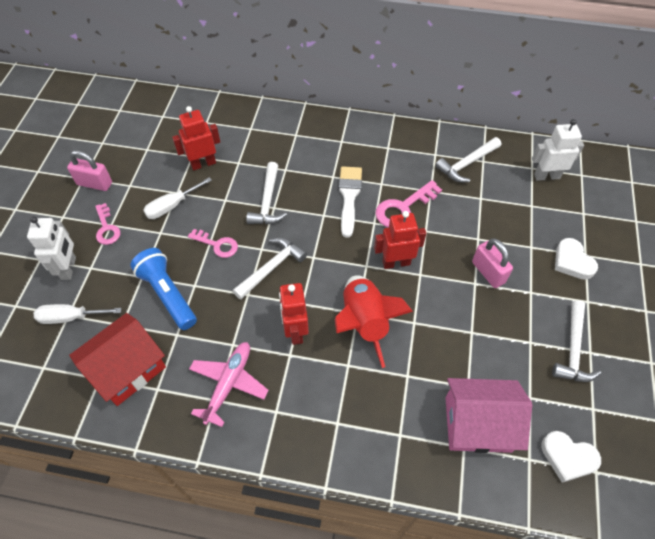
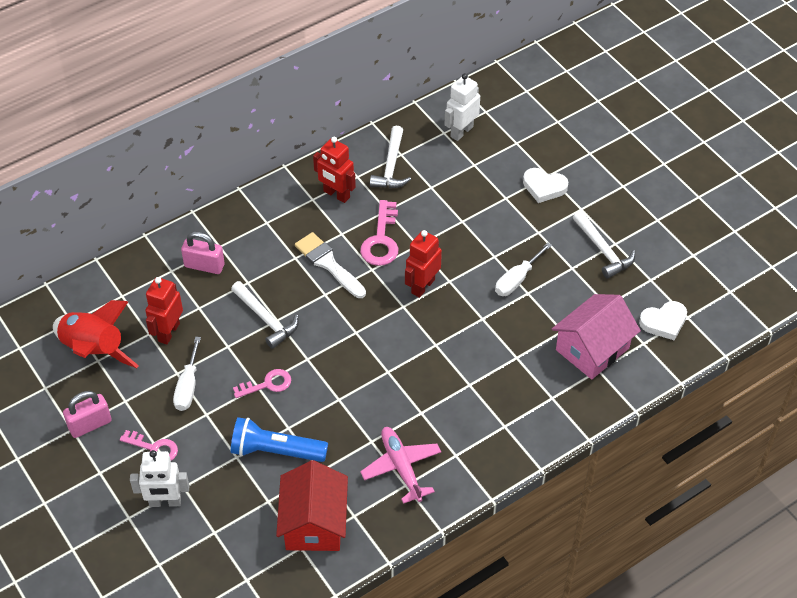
camera: 45 degrees left, 5 degrees down
white robot [27,216,76,280] -> white robot turned 135 degrees clockwise [130,450,189,507]
white screwdriver [34,304,122,324] -> white screwdriver moved to [495,242,552,296]
white hammer [233,238,307,300] -> none
red robot [279,283,309,345] -> red robot moved to [313,137,356,203]
red rocket [335,275,413,368] -> red rocket moved to [53,300,139,368]
pink padlock [472,238,513,288] -> pink padlock moved to [181,231,225,274]

